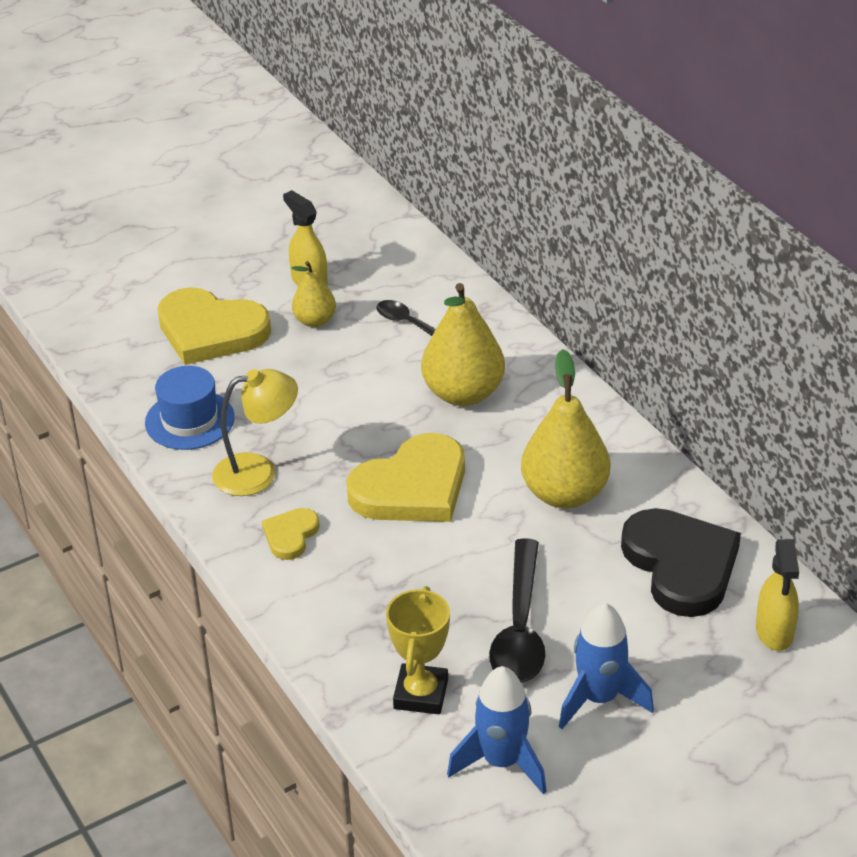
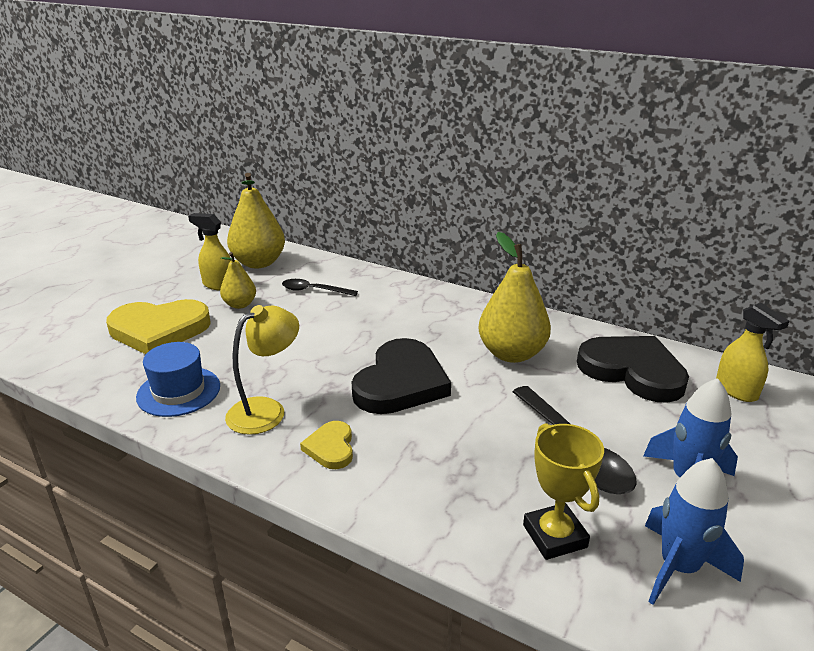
camera: 30 degrees left, 10 degrees down
yellow heart [346,433,465,522] -> black heart [352,338,451,414]
yellow pear [421,283,505,406] -> yellow pear moved to [227,173,285,268]

